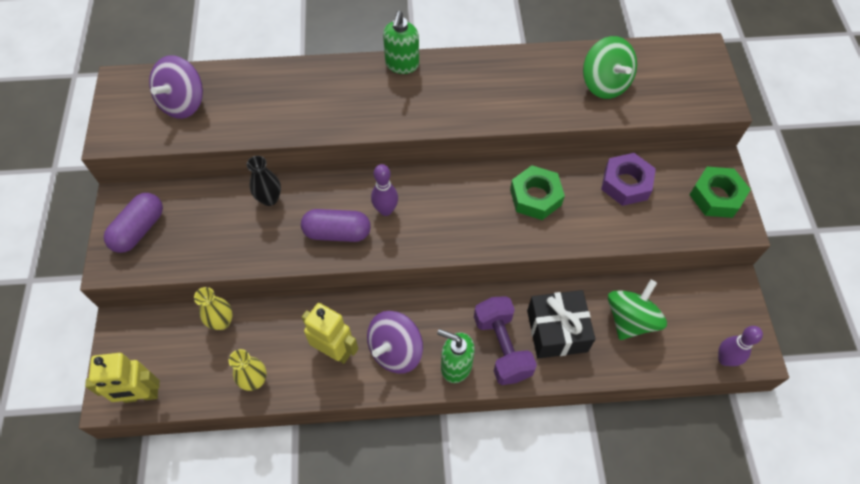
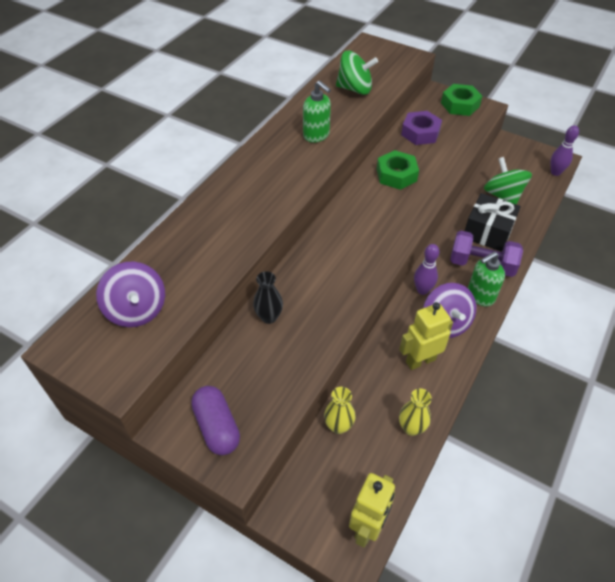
camera: 55 degrees left, 10 degrees down
purple capsule [301,209,371,242] -> none
purple bowling pin [371,164,398,216] -> purple bowling pin moved to [414,244,439,295]
green soap dispenser [383,11,419,74] -> green soap dispenser moved to [303,80,331,143]

